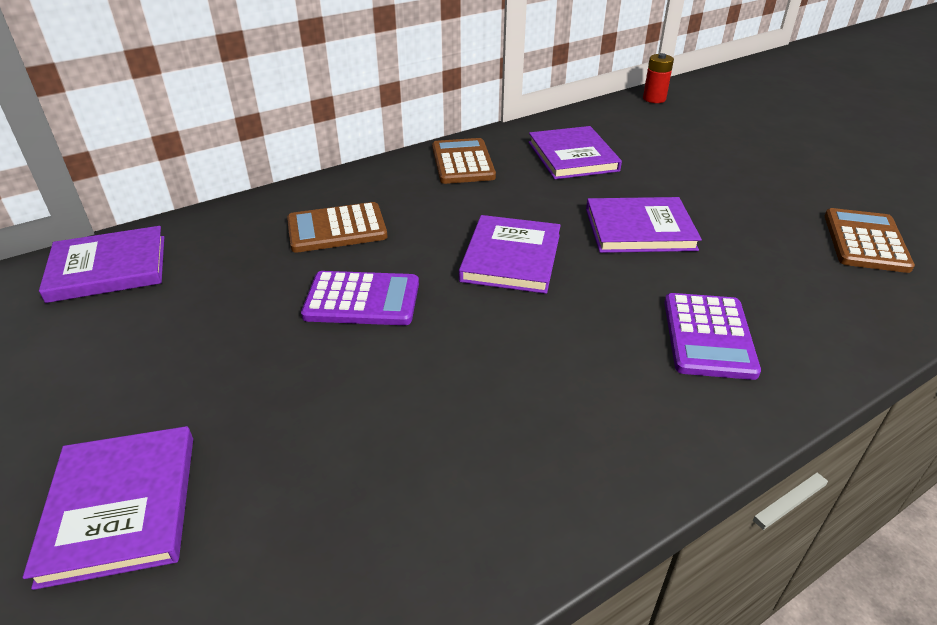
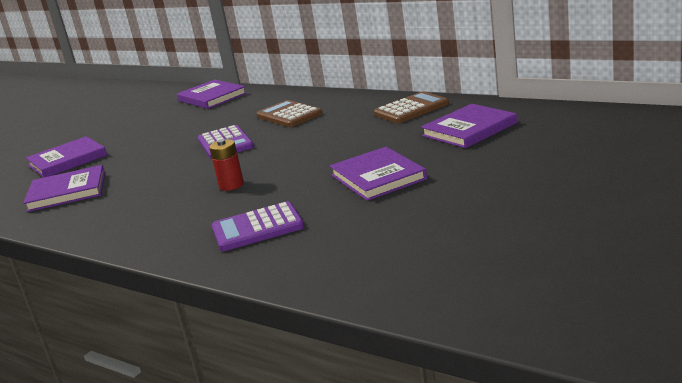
camera: 70 degrees right, 15 degrees down
purple book [459,215,561,294] -> purple book moved to [23,165,105,212]
red battery [643,53,674,103] -> red battery moved to [209,139,244,191]
brown calculator [825,208,915,273] -> none

